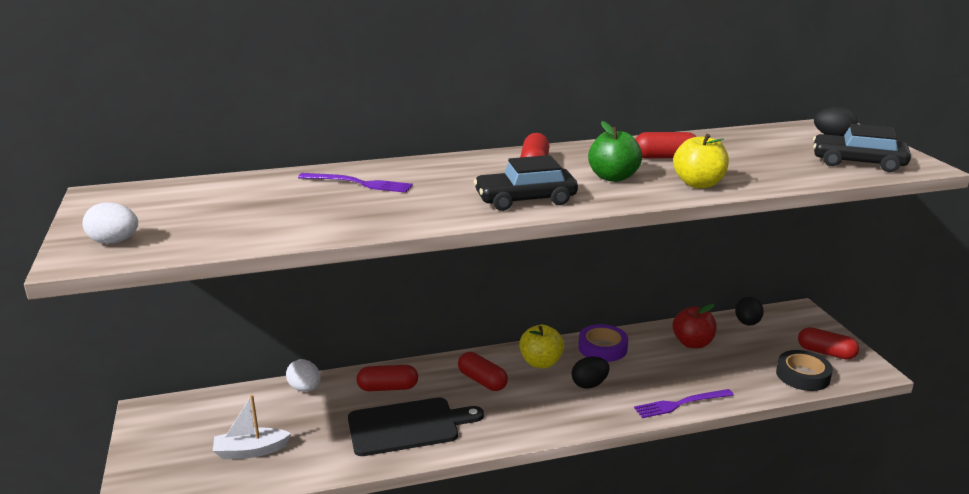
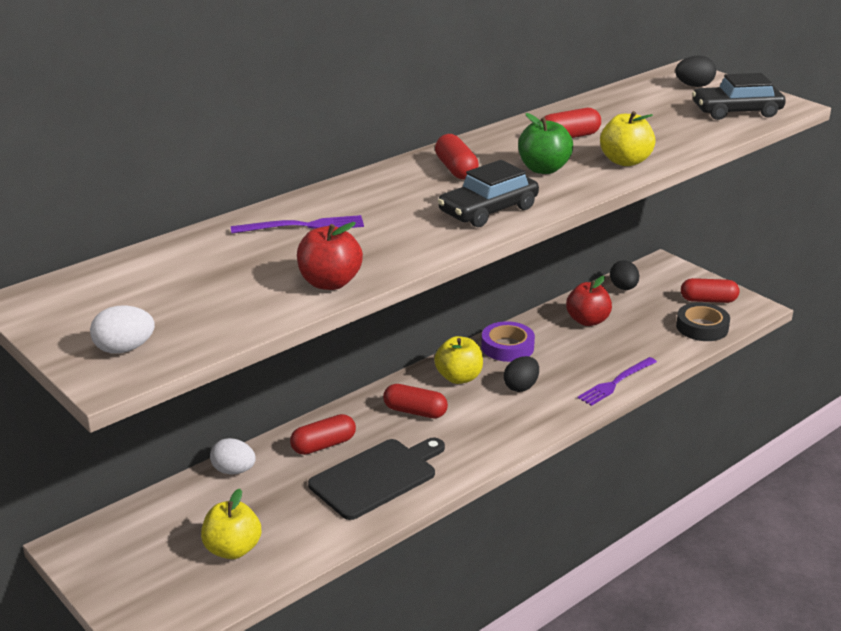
camera: 25 degrees left, 5 degrees up
white boat [213,395,291,459] -> yellow apple [201,489,261,559]
none -> red apple [297,222,363,290]

